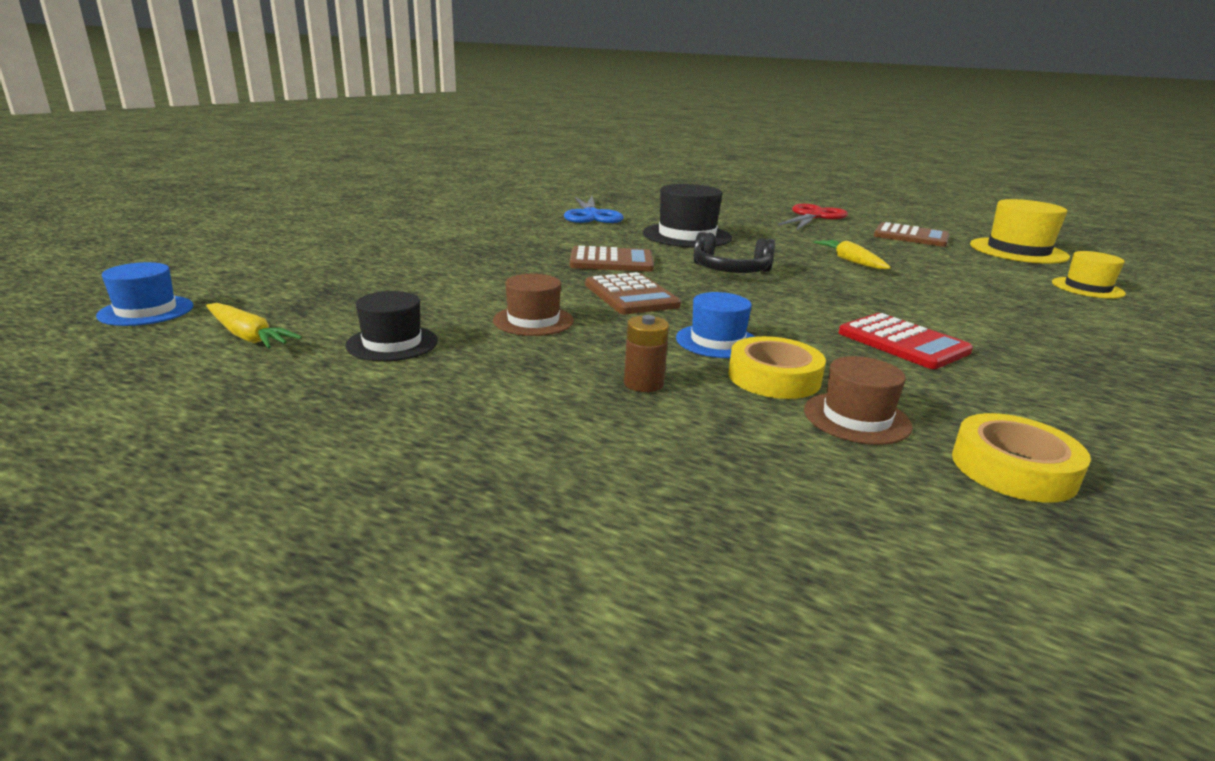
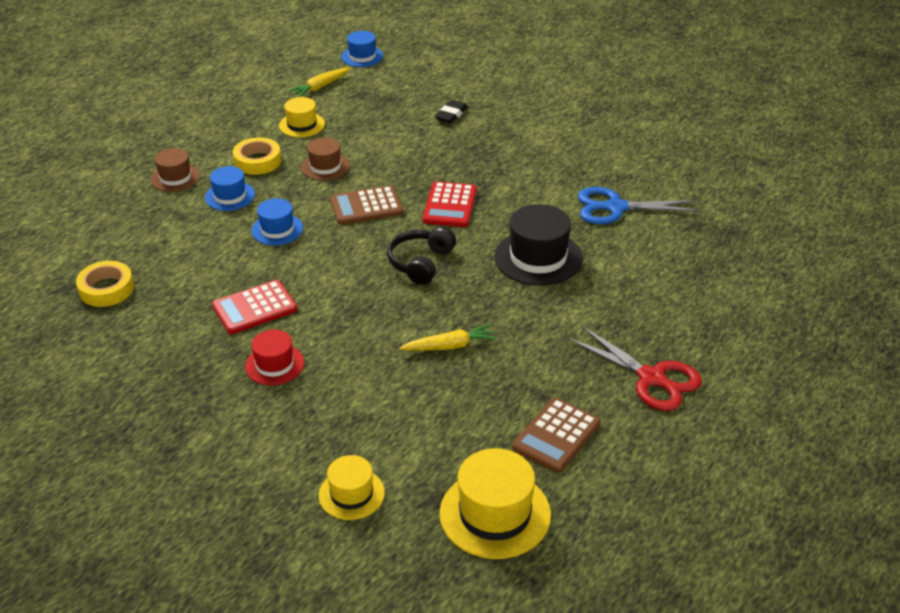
camera: 100 degrees right, 15 degrees up
black hat [345,291,438,361] -> yellow hat [279,97,325,137]
brown calculator [570,246,654,272] -> red calculator [422,181,477,227]
brown battery [624,315,669,392] -> blue hat [205,166,255,211]
yellow tape [728,336,826,399] -> yellow tape moved to [233,137,281,175]
brown hat [804,356,912,445] -> brown hat moved to [151,148,200,192]
none -> red hat [245,330,304,385]
none -> black eraser [435,100,468,123]

